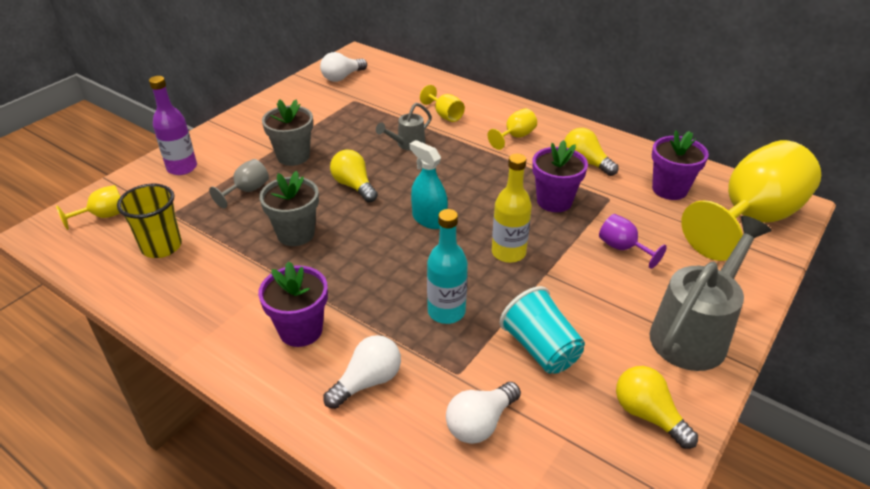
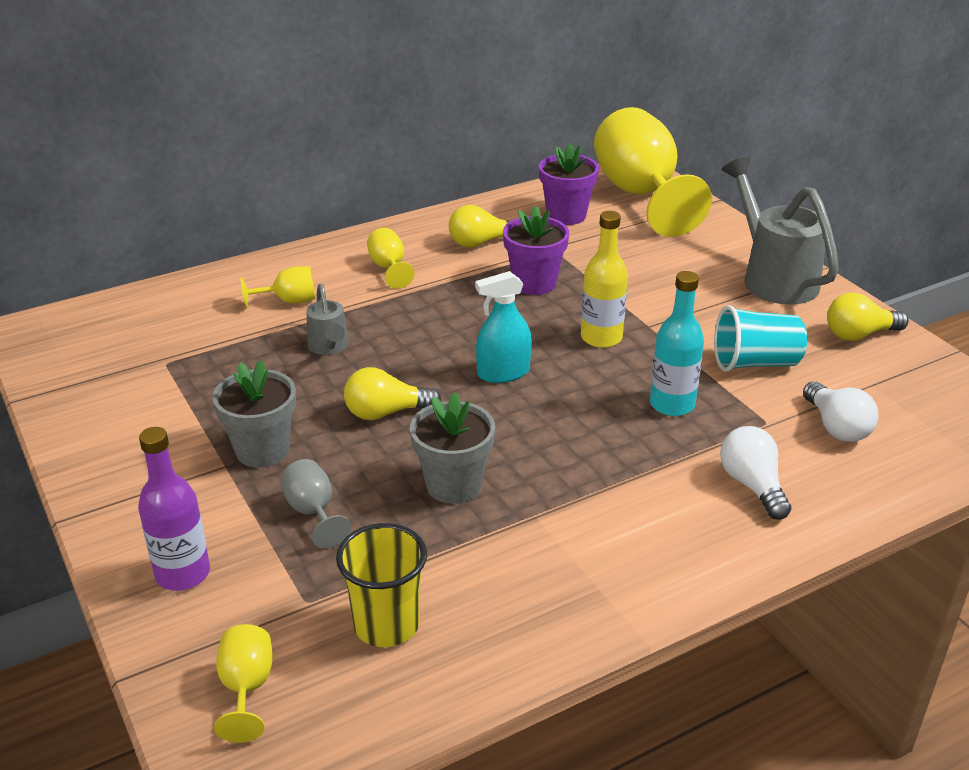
camera: 65 degrees left, 5 degrees down
purple flower pot [258,261,328,347] -> none
white light bulb [320,52,367,82] -> none
purple goblet [599,214,667,269] -> none

